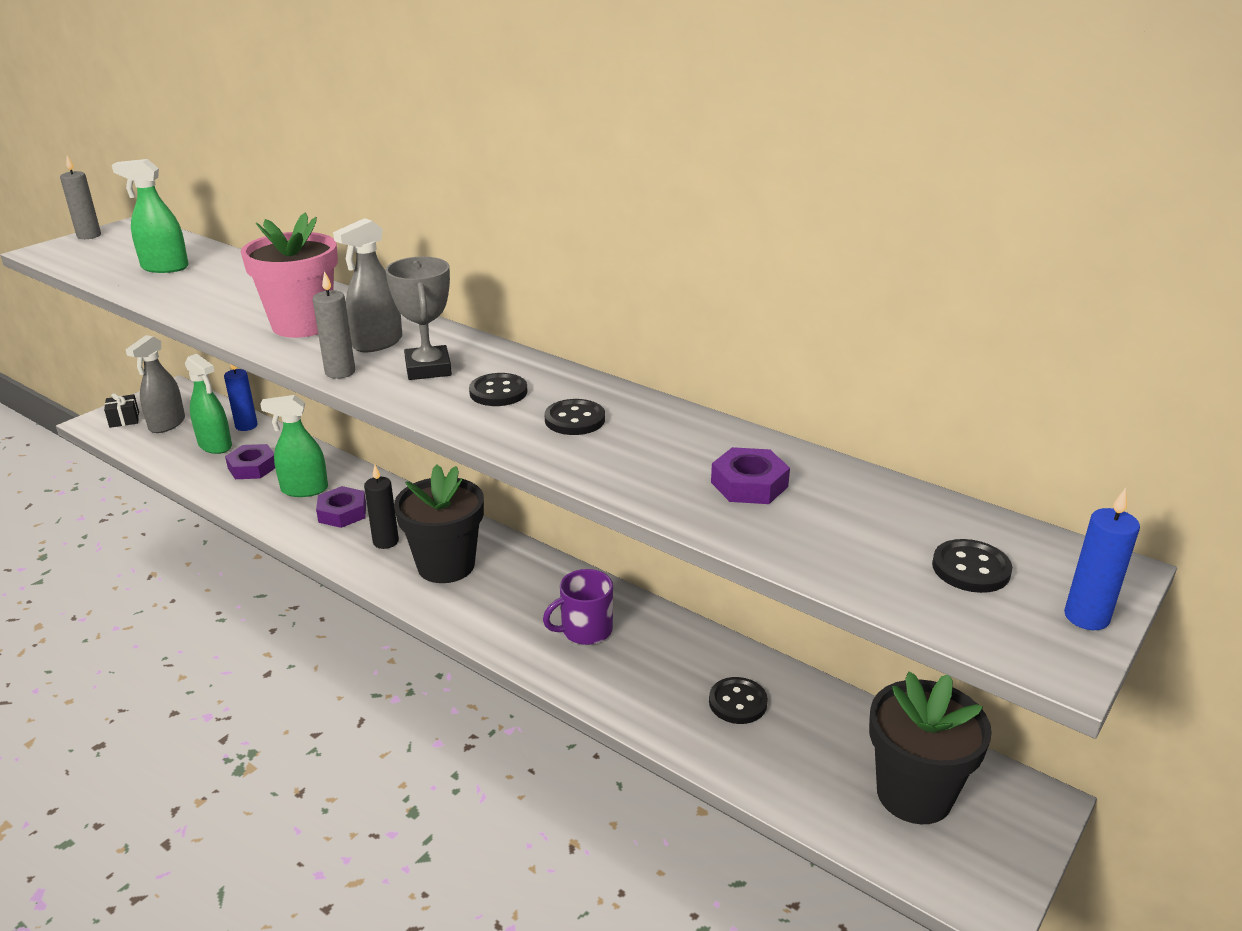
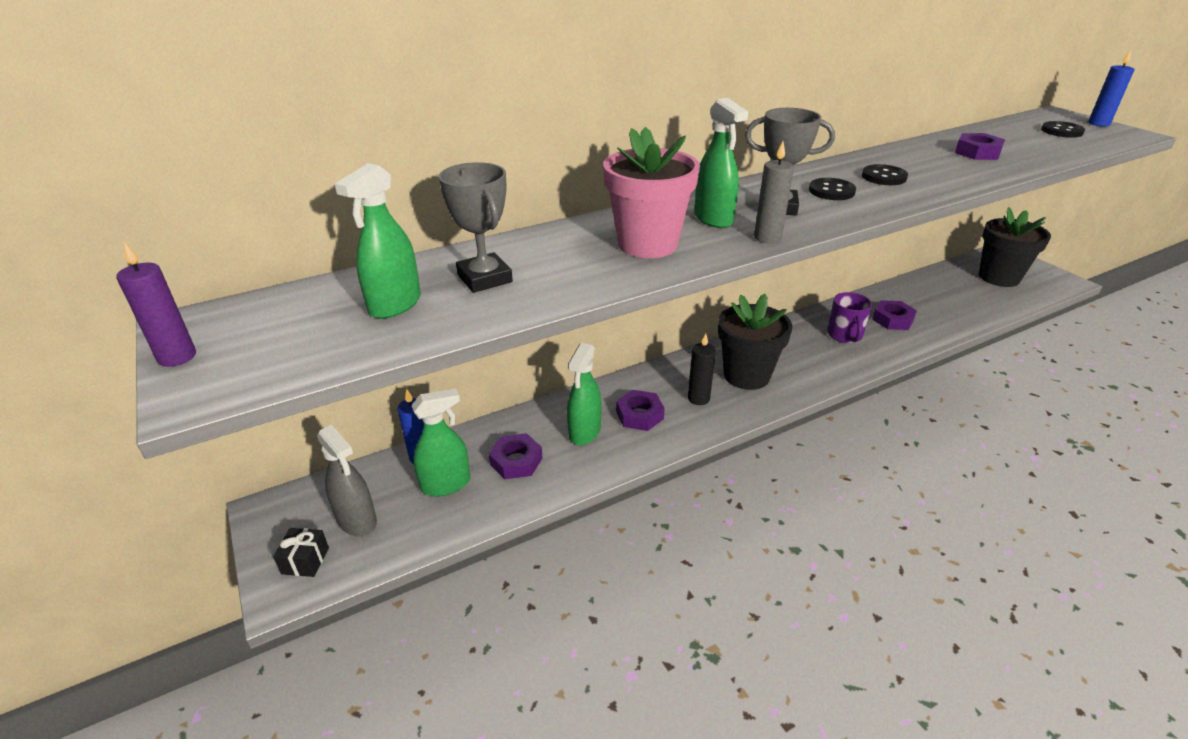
camera: 65 degrees left, 5 degrees up
grey candle [60,156,101,239] -> purple candle [116,242,196,367]
grey spray bottle [333,218,402,352] -> green spray bottle [694,98,748,228]
black button [709,677,768,724] -> none
none -> grey trophy [439,162,513,293]
none -> purple nut [872,301,917,330]

